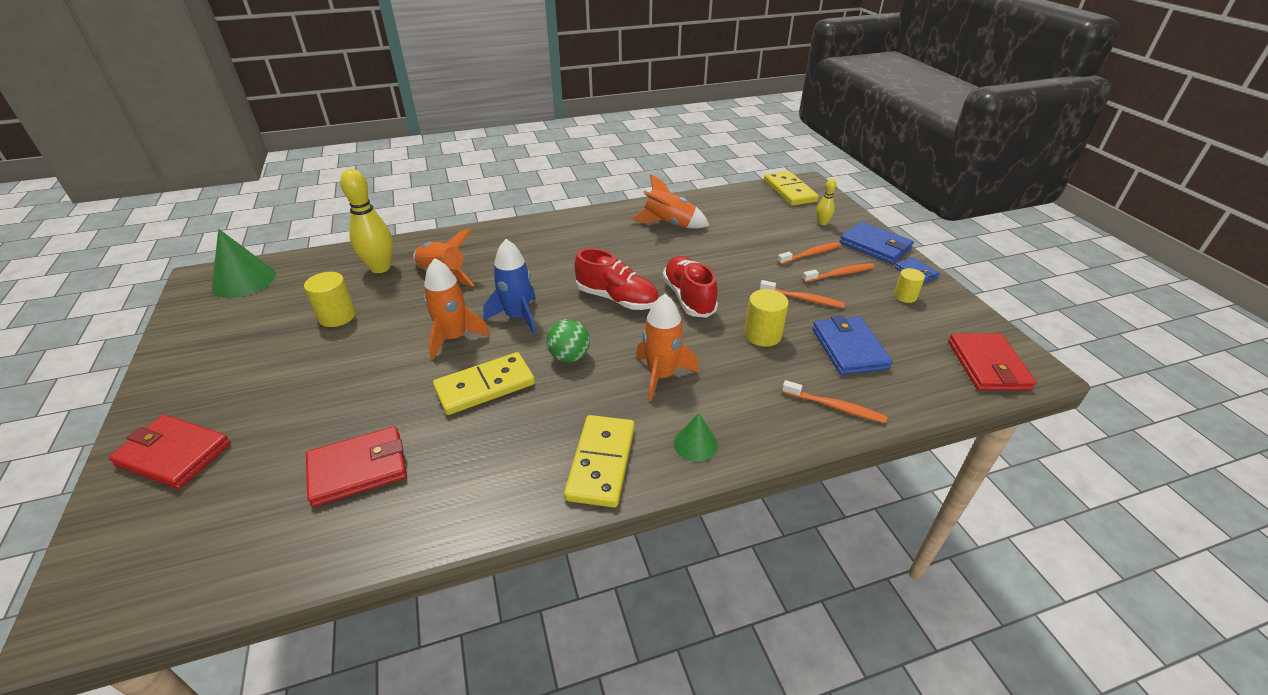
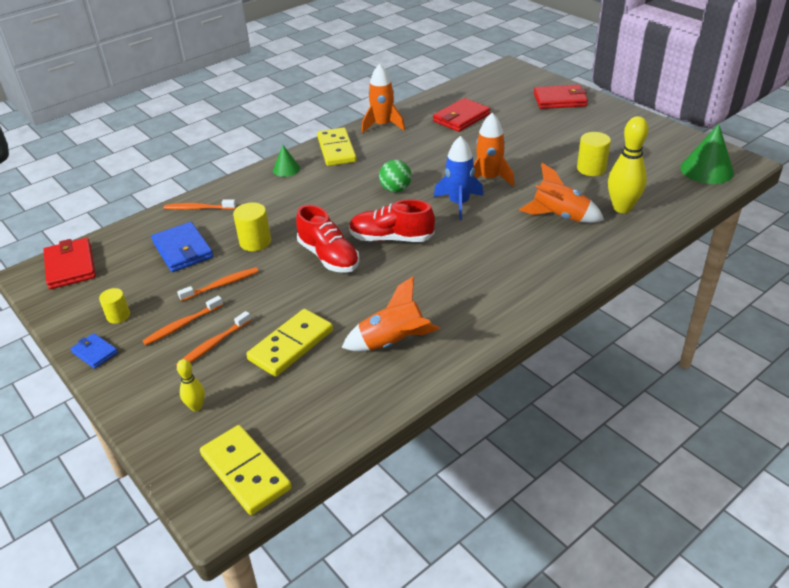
camera: 160 degrees right, 0 degrees up
yellow domino [433,352,535,415] -> yellow domino moved to [246,309,333,377]
orange rocket [636,294,698,402] -> orange rocket moved to [362,64,405,133]
orange toothbrush [760,280,845,308] -> orange toothbrush turned 150 degrees clockwise [177,267,259,301]
blue wallet [840,221,914,264] -> none

